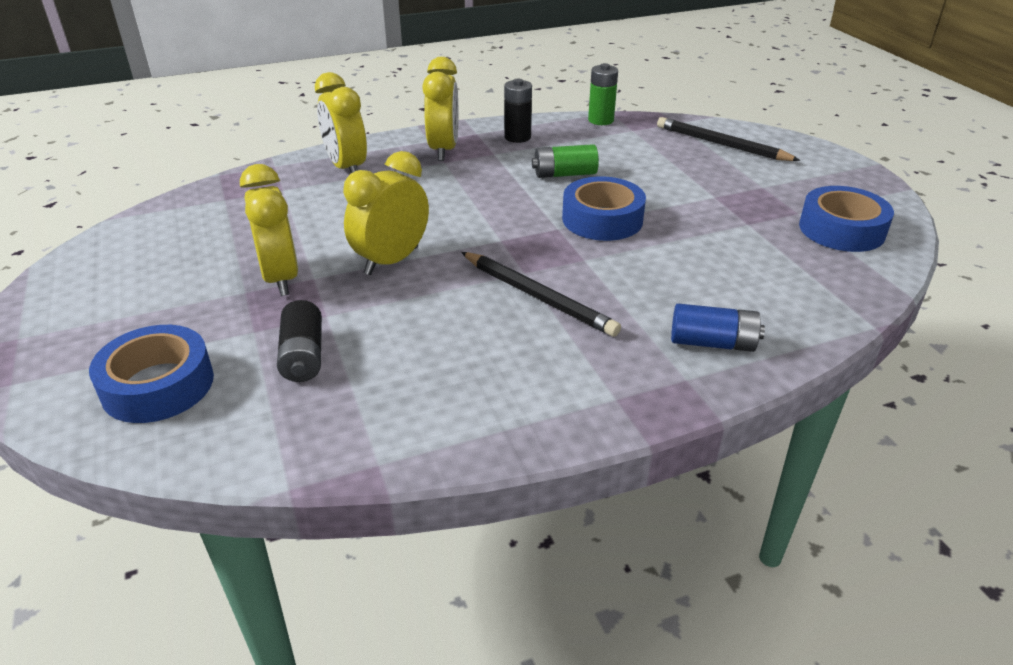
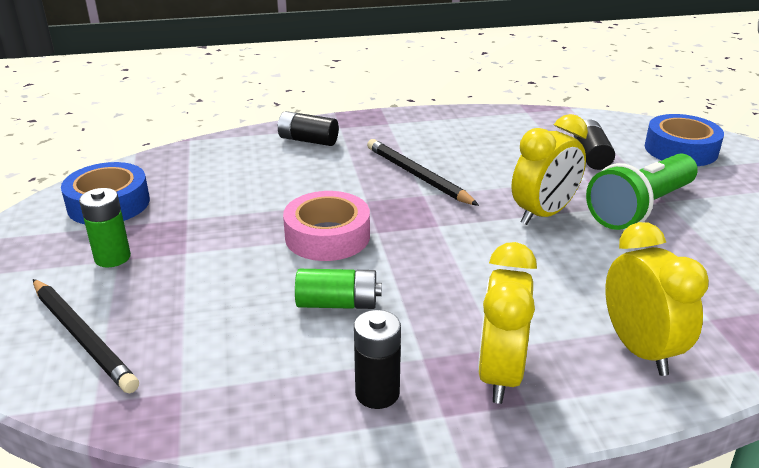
camera: 170 degrees left, 5 degrees down
yellow clock [240,164,299,296] -> green flashlight [586,154,698,230]
blue tape [562,176,646,241] -> pink tape [283,191,370,261]
green battery [588,63,618,125] -> green battery moved to [79,188,131,267]
blue battery [671,304,765,352] -> black battery [278,111,339,146]

